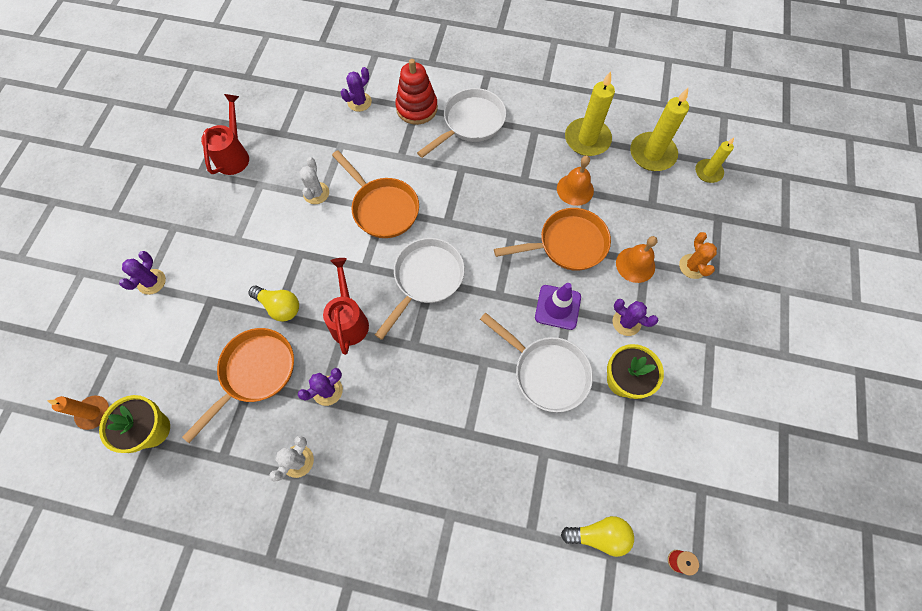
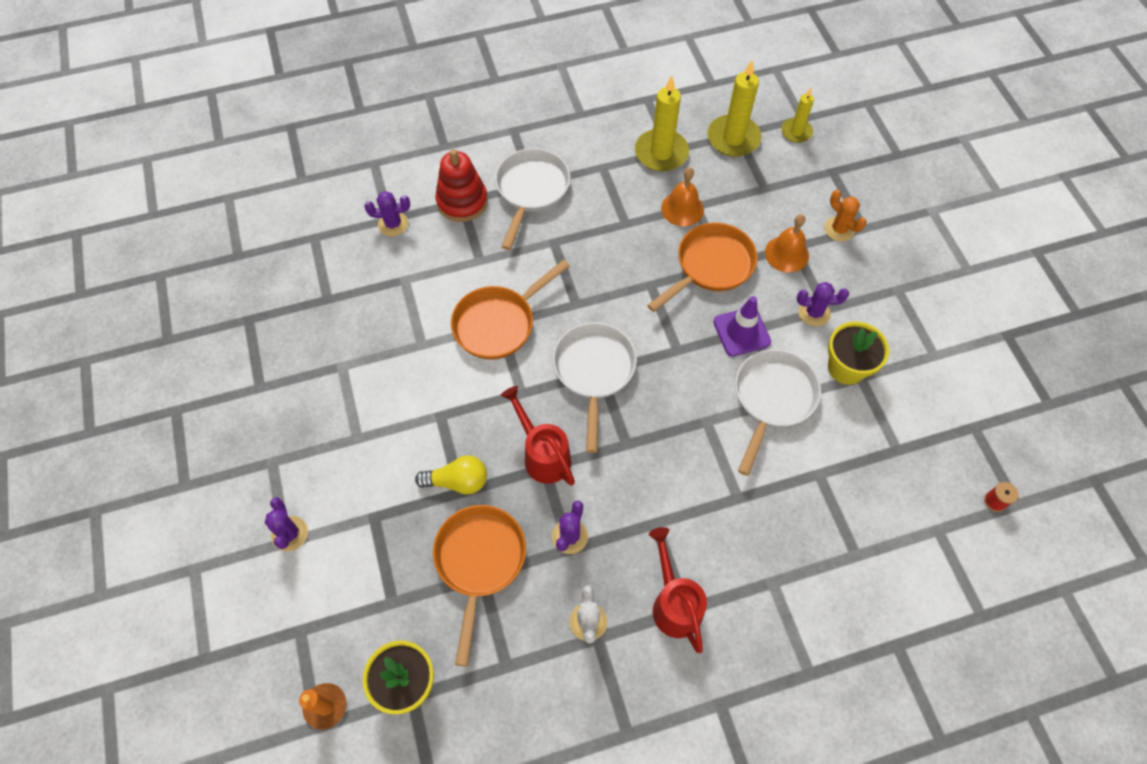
camera: 30 degrees left, 5 degrees down
red watering can [201,94,249,175] -> red watering can moved to [649,527,707,653]
white cactus [299,157,329,204] -> none
orange pan [332,150,419,238] -> orange pan turned 120 degrees clockwise [451,259,570,360]
purple cactus [341,67,372,112] -> purple cactus turned 75 degrees clockwise [364,191,410,236]
white pan [480,313,593,412] -> white pan turned 75 degrees counterclockwise [735,349,821,476]
yellow light bulb [561,516,634,557] -> none

